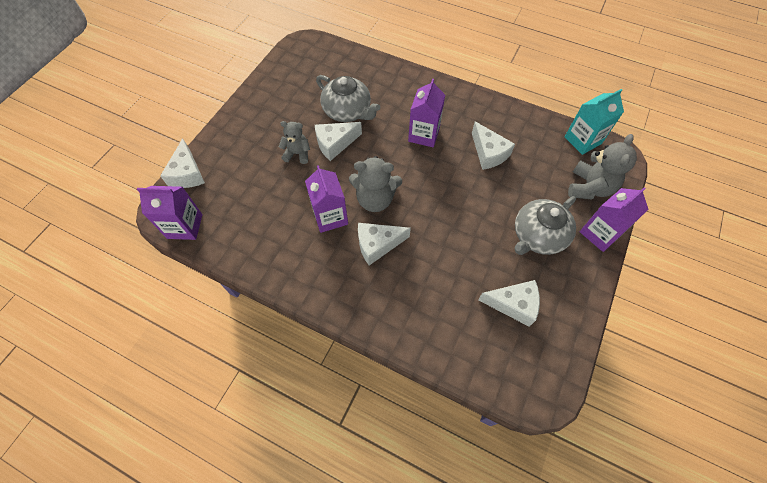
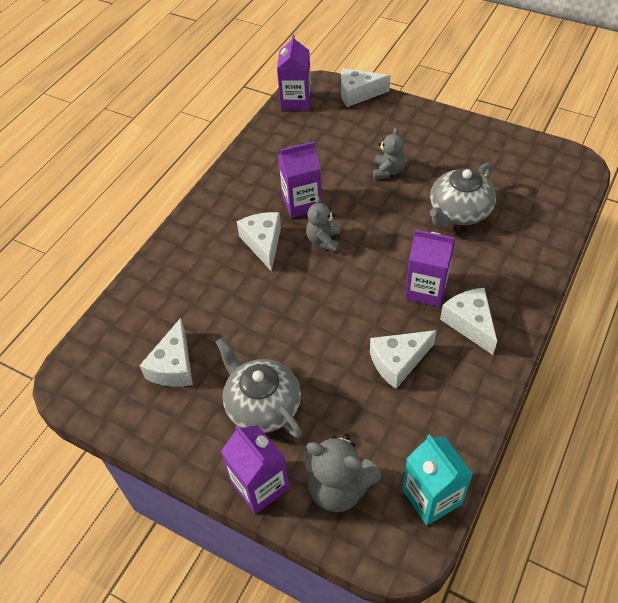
camera: 95 degrees right, 10 degrees down
white cheese [315,122,362,161] -> white cheese moved to [440,288,497,355]
grey teddy bear [349,156,402,212] -> grey teddy bear [306,196,340,252], size x0.64

